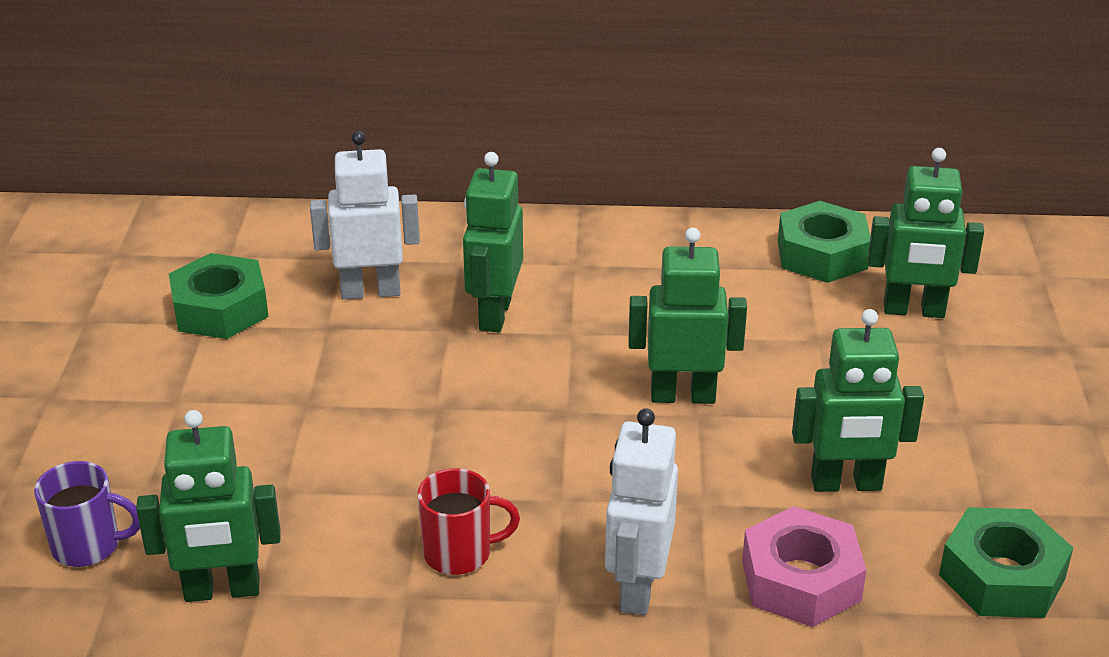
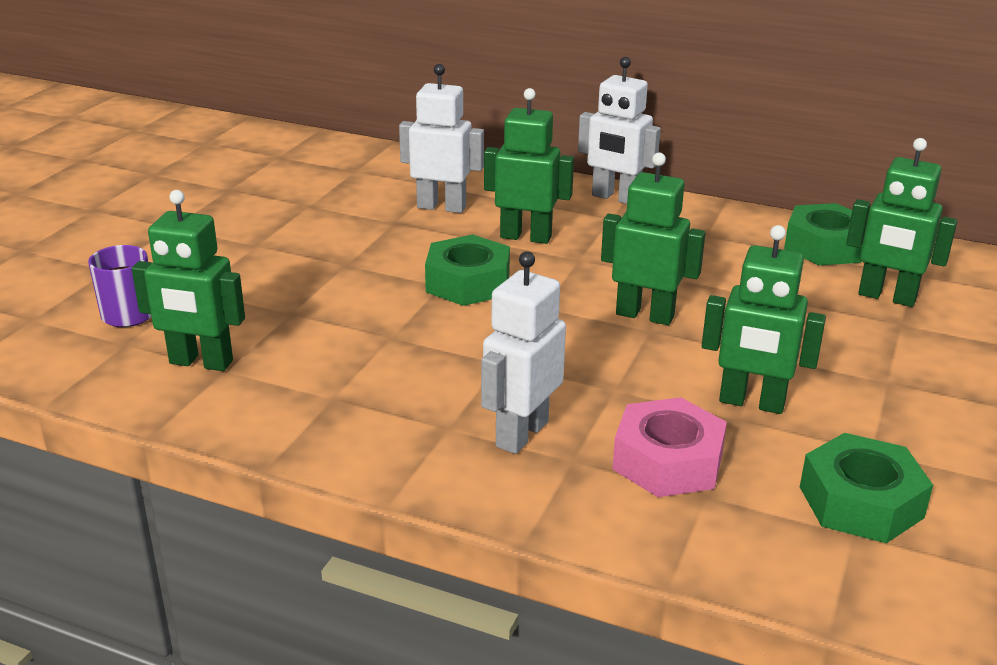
camera: 20 degrees right, 5 degrees down
green nut [169,253,269,339] -> green nut moved to [425,235,510,306]
red mug [417,468,520,575] -> none
green robot [463,152,523,332] -> green robot turned 75 degrees clockwise [484,88,574,244]
none -> white robot [578,57,661,204]

